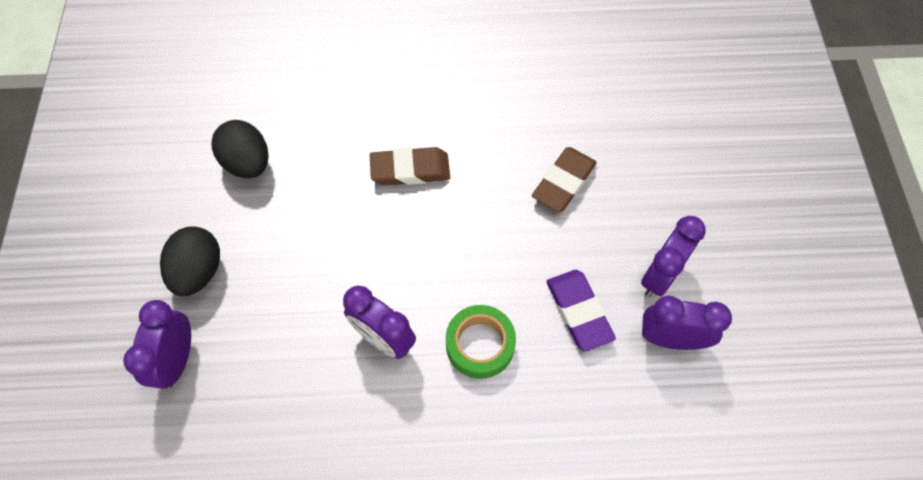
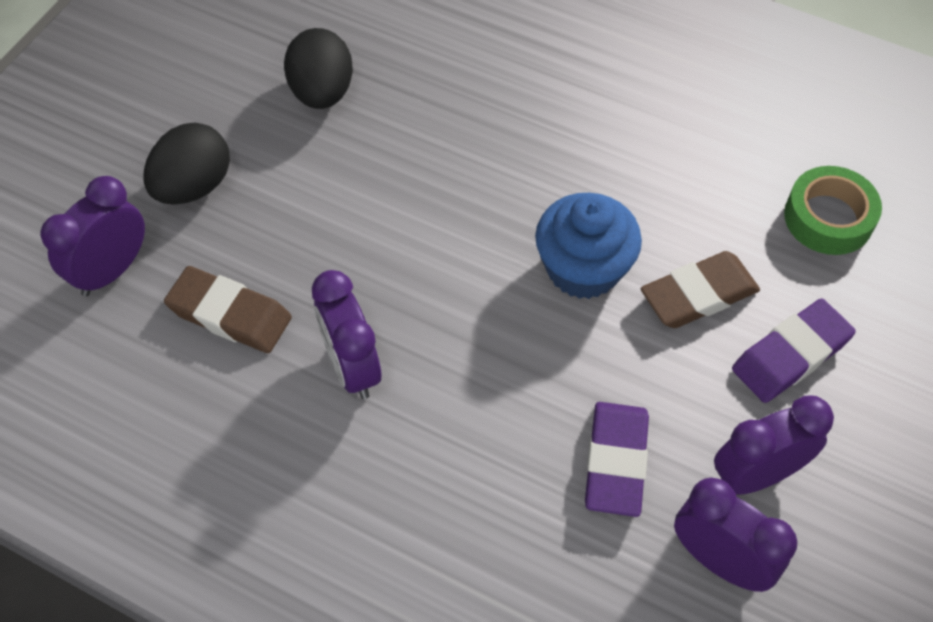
camera: 30 degrees right, 5 degrees down
brown eraser [370,147,450,185] -> brown eraser moved to [164,266,292,353]
green tape [446,305,516,379] -> green tape moved to [784,166,882,255]
none -> blue cupcake [535,193,642,299]
none -> purple eraser [732,299,856,403]

